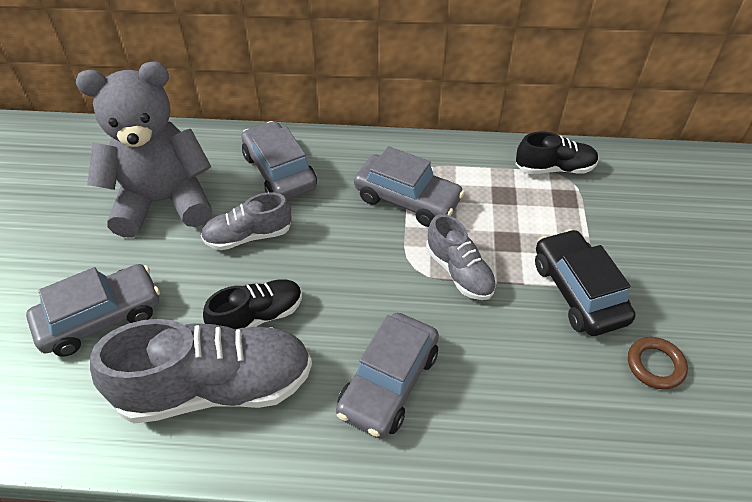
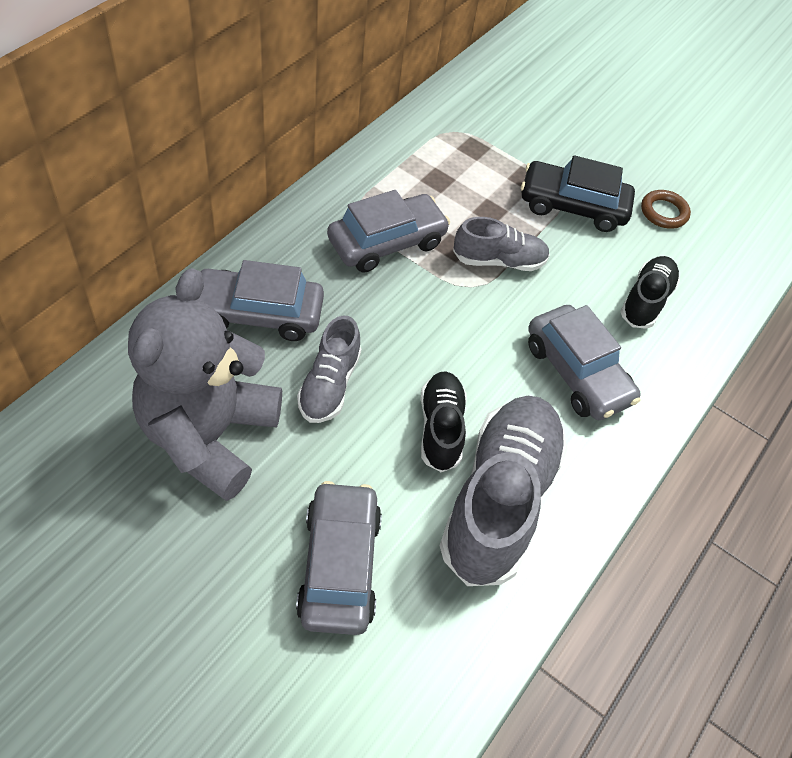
camera: 65 degrees left, 5 degrees up
black shoe [516,132,599,174] -> black shoe moved to [620,256,680,329]

